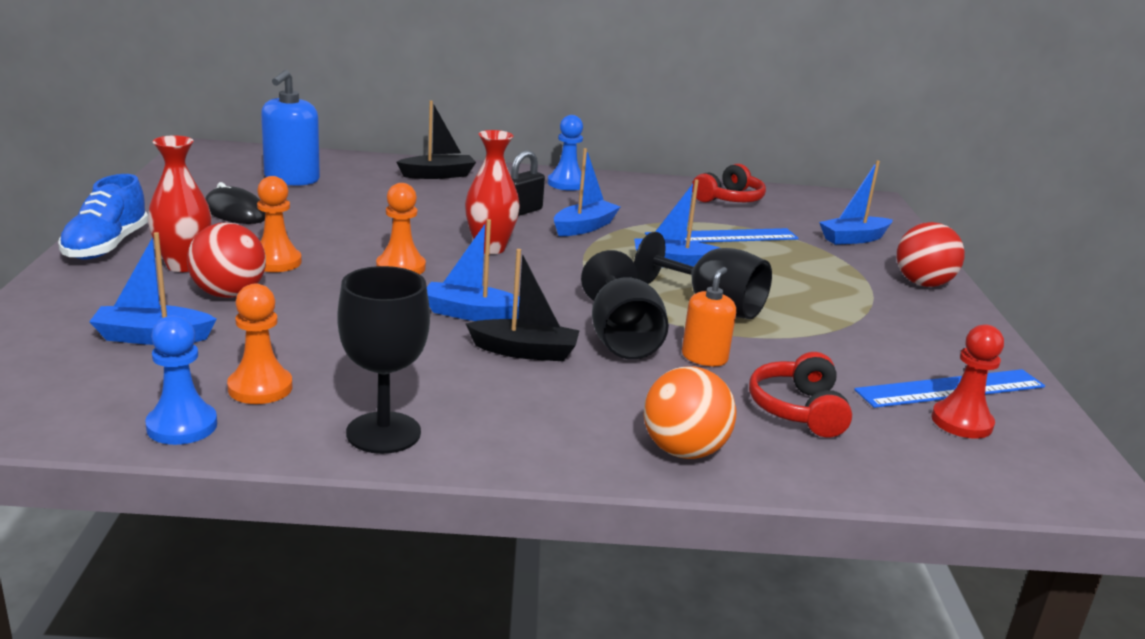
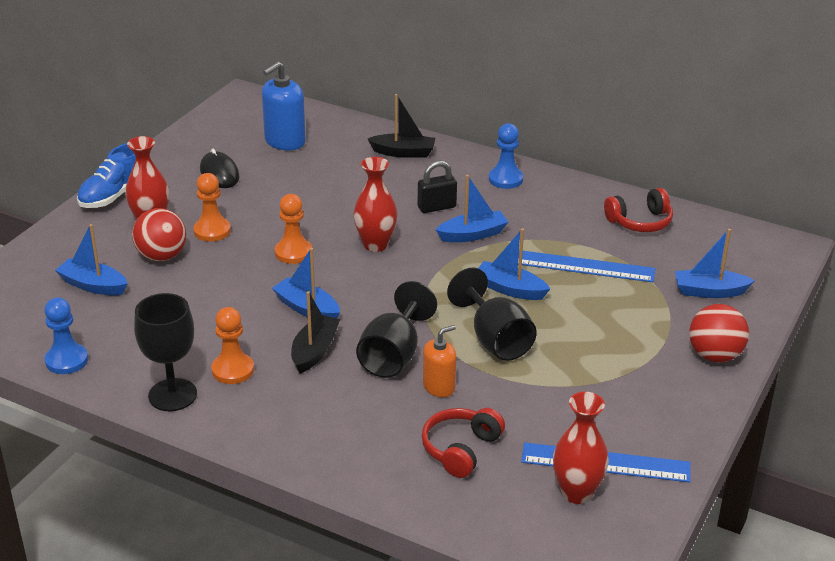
camera: 30 degrees right, 10 degrees up
orange pawn [227,284,292,404] -> orange pawn moved to [211,307,254,384]
black boat [466,249,580,361] -> black boat turned 105 degrees counterclockwise [291,291,340,373]
orange ball [643,366,736,459] -> none
red pawn [932,324,1004,439] -> red vase [553,392,609,504]

